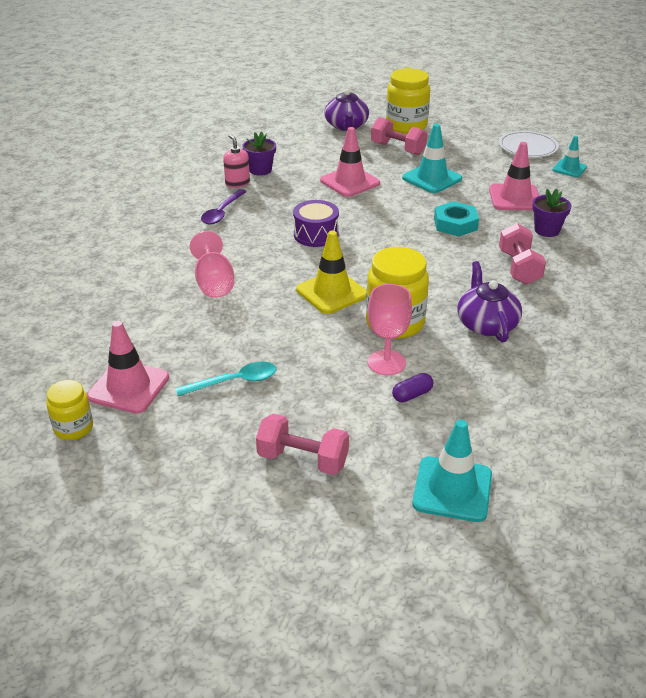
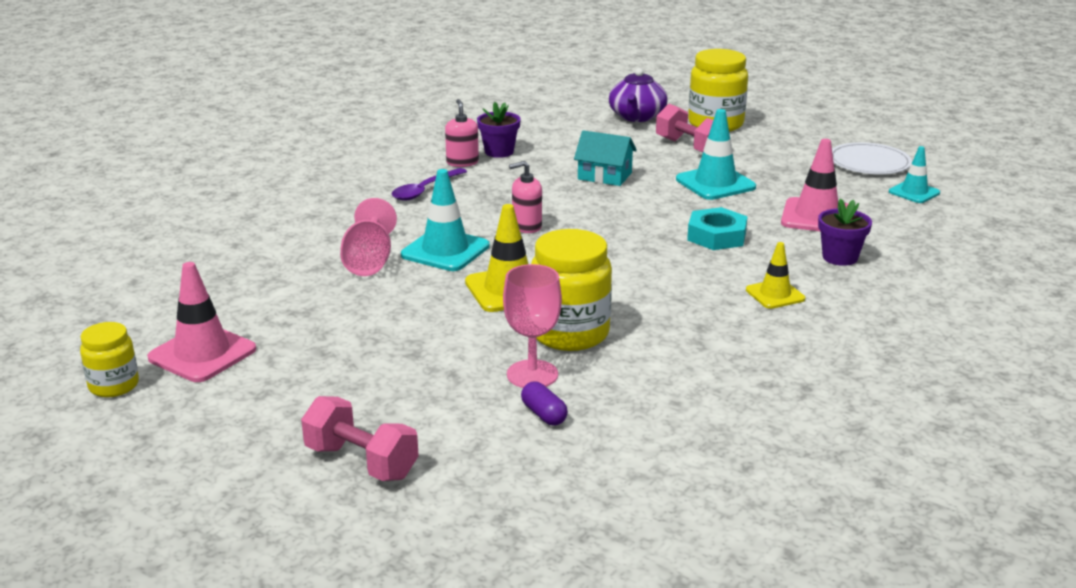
camera: 15 degrees right, 10 degrees down
turquoise spoon [176,362,276,396] -> none
purple drum [293,200,339,247] -> pink soap dispenser [509,161,542,233]
pink traffic cone [320,127,380,197] -> turquoise house [574,130,637,186]
purple capsule [392,373,433,402] -> purple capsule turned 75 degrees clockwise [521,382,568,426]
turquoise traffic cone [412,420,492,522] -> turquoise traffic cone moved to [401,169,490,271]
purple teapot [457,261,522,342] -> none
pink dumbbell [499,223,546,285] -> yellow traffic cone [746,242,805,309]

